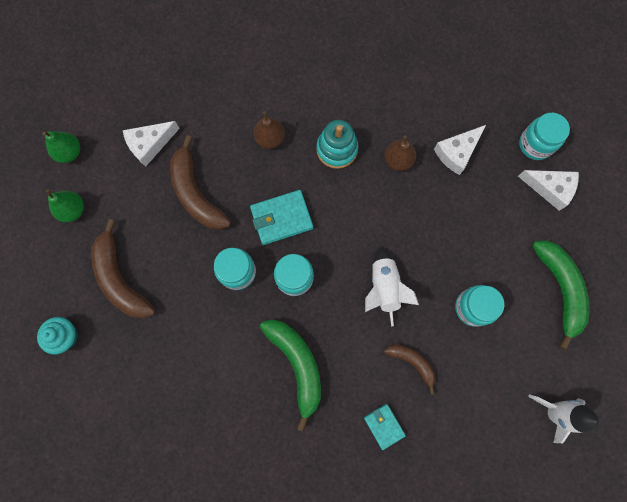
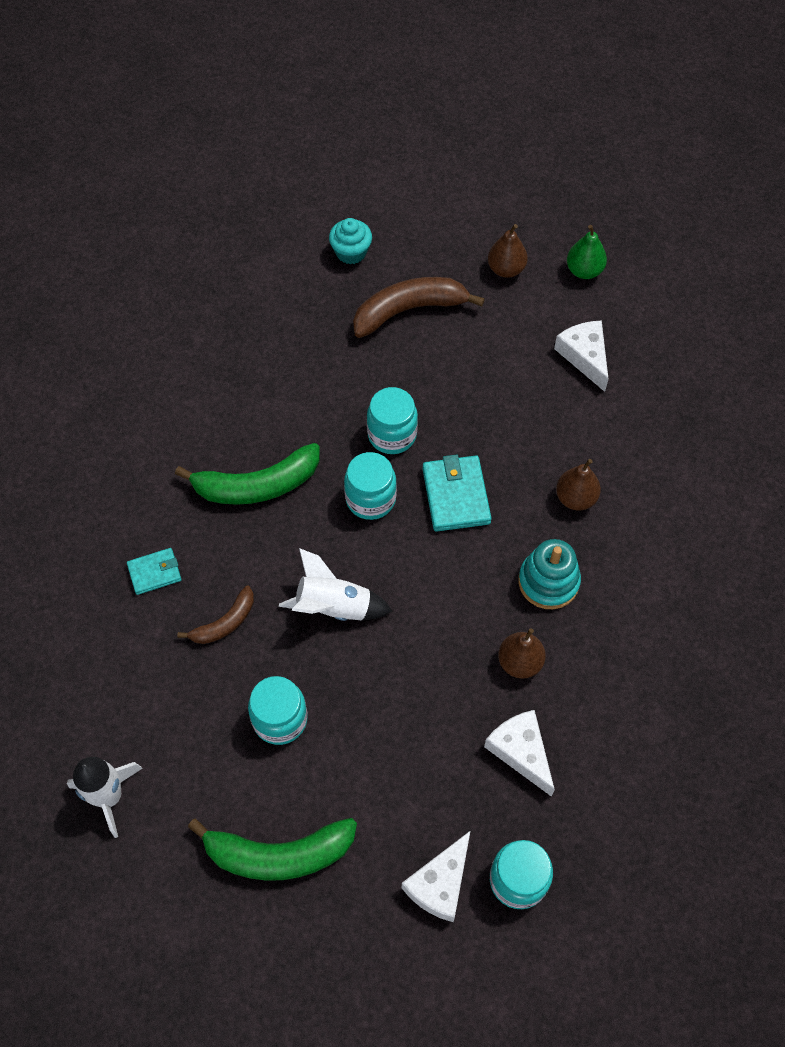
camera: 100 degrees right, 15 degrees down
green pear [46,189,84,222] -> brown pear [488,224,528,278]
brown banana [170,135,231,230] -> none

